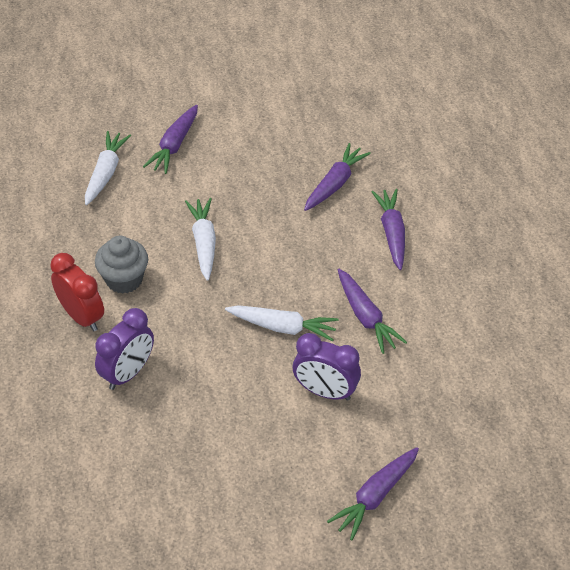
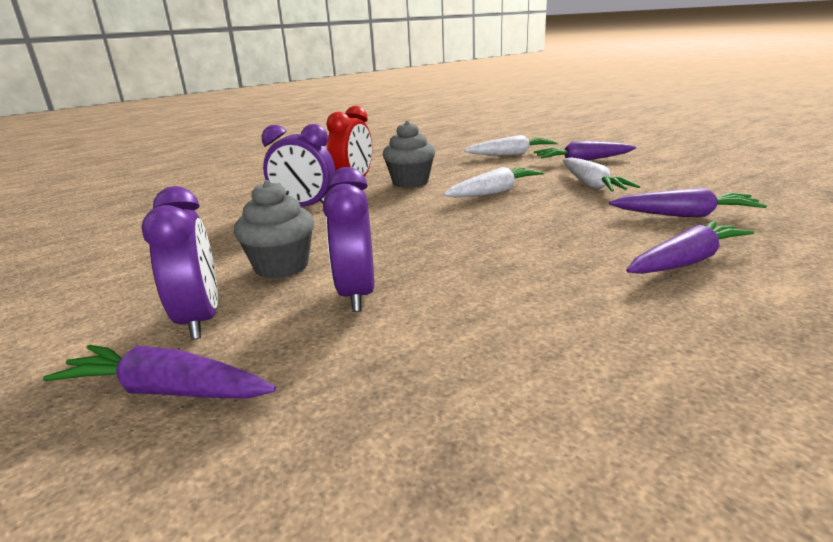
camera: 65 degrees right, 25 degrees down
white carrot [225,305,339,341] -> white carrot moved to [563,157,640,192]
purple carrot [338,269,407,354] -> none
none -> purple clock [141,186,218,340]
none -> grey cupcake [234,180,314,279]

